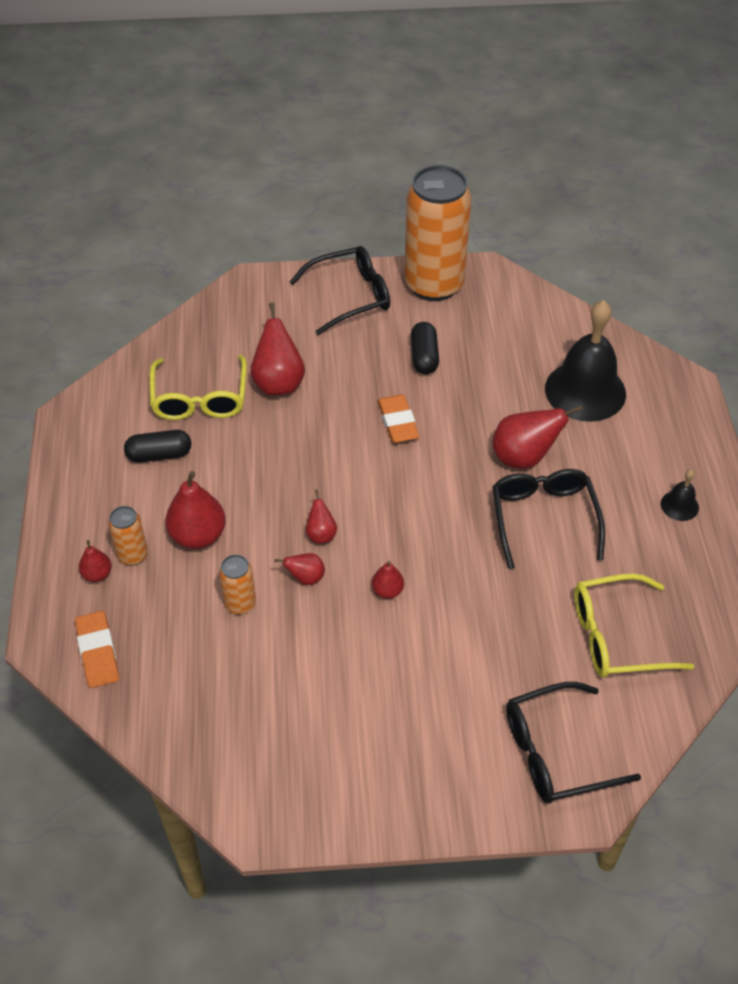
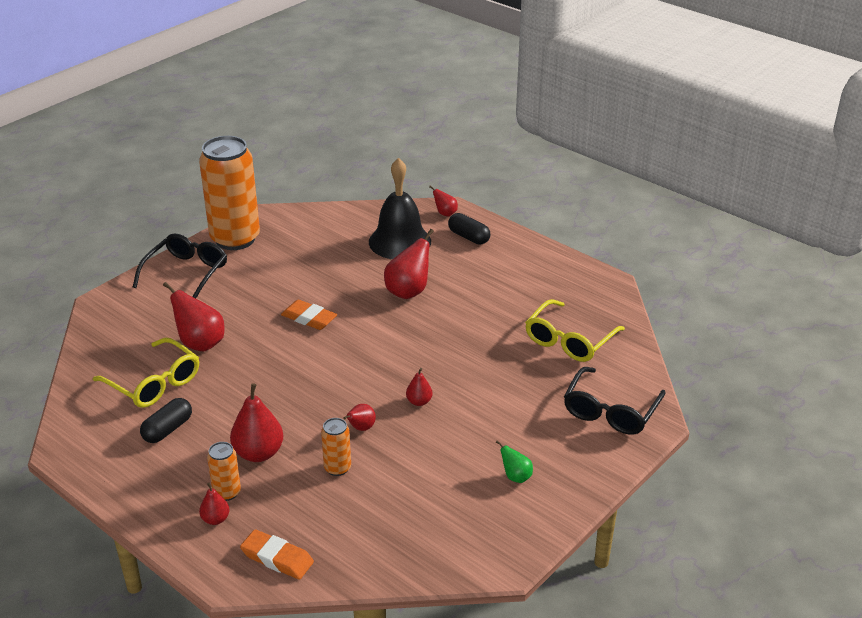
camera: 45 degrees left, 15 degrees down
red pear [306,489,337,543] -> red pear moved to [429,185,458,216]
black capsule [411,322,439,374] -> black capsule moved to [448,213,490,244]
black glasses [492,469,605,569] -> none
black bell [661,469,699,521] -> none
none -> green pear [496,440,533,483]

